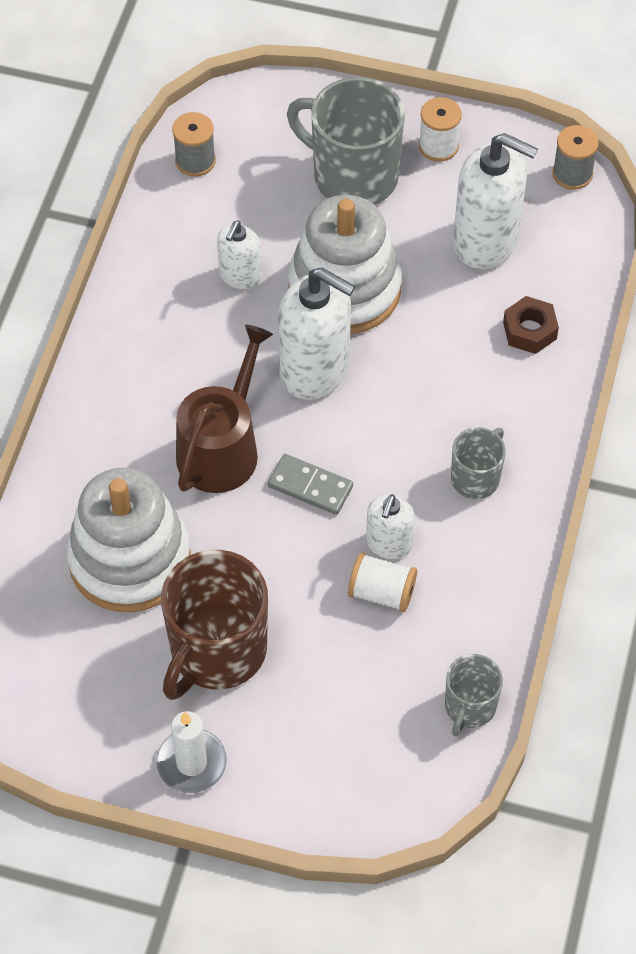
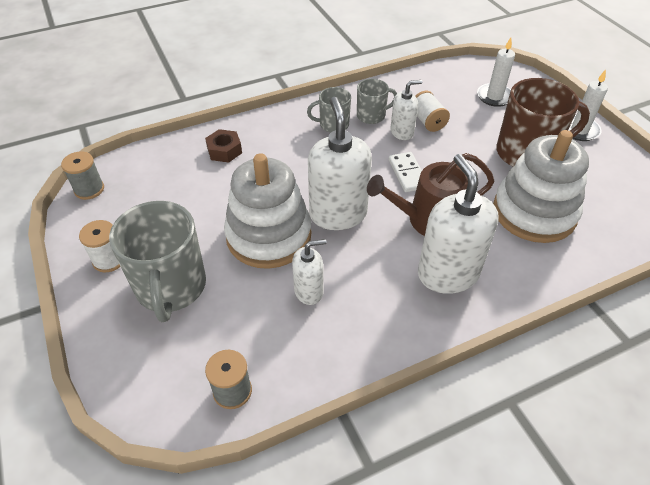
camera: 130 degrees left, 10 degrees down
grey domino [268,454,353,515] -> white domino [389,152,422,192]
grey mug [445,654,503,736] -> grey mug moved to [357,78,397,124]
white soap dispenser [453,133,538,269] -> white soap dispenser moved to [418,154,499,294]
none -> white candle [477,38,515,107]

